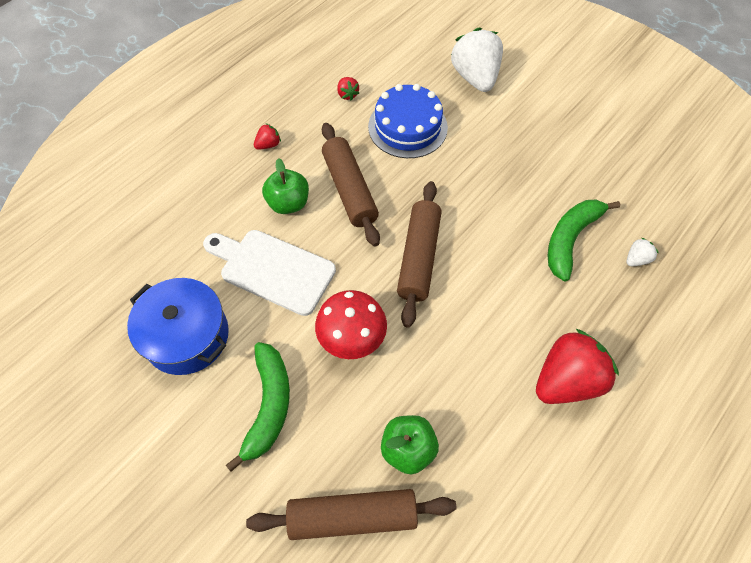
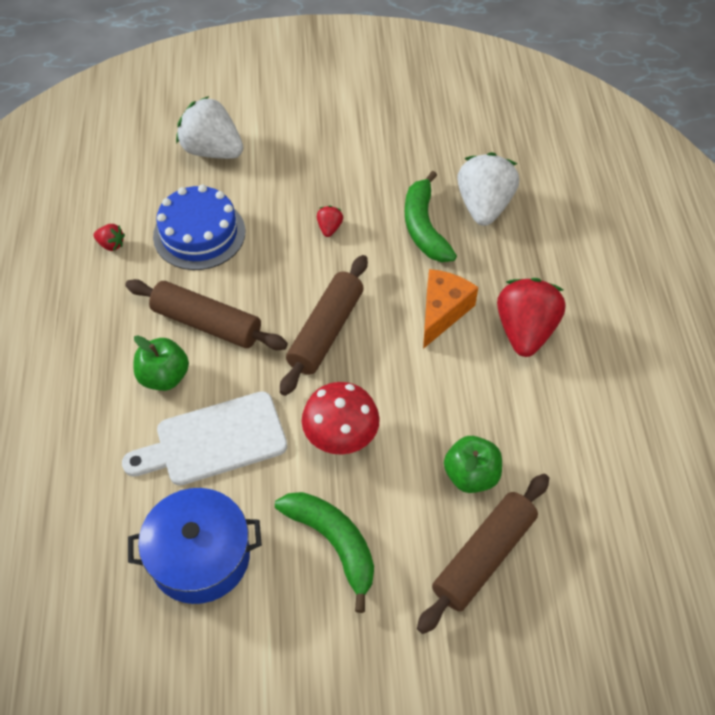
camera: 45 degrees left, 5 degrees down
red strawberry [254,123,281,150] -> red strawberry moved to [317,206,343,237]
brown rolling pin [397,181,442,328] -> brown rolling pin turned 60 degrees clockwise [280,255,368,396]
white strawberry [626,238,659,266] -> white strawberry [457,152,519,226], size x2.31
none -> orange cheese [423,269,478,349]

